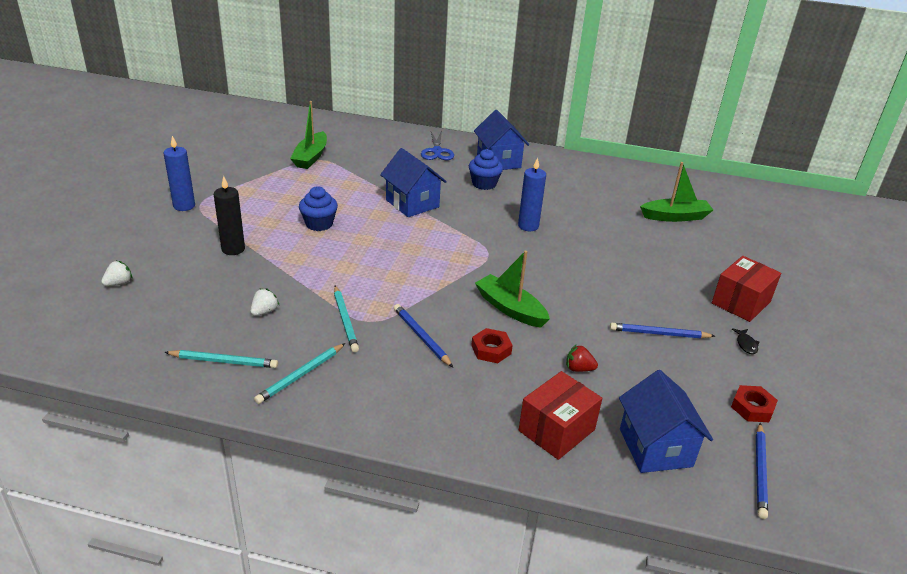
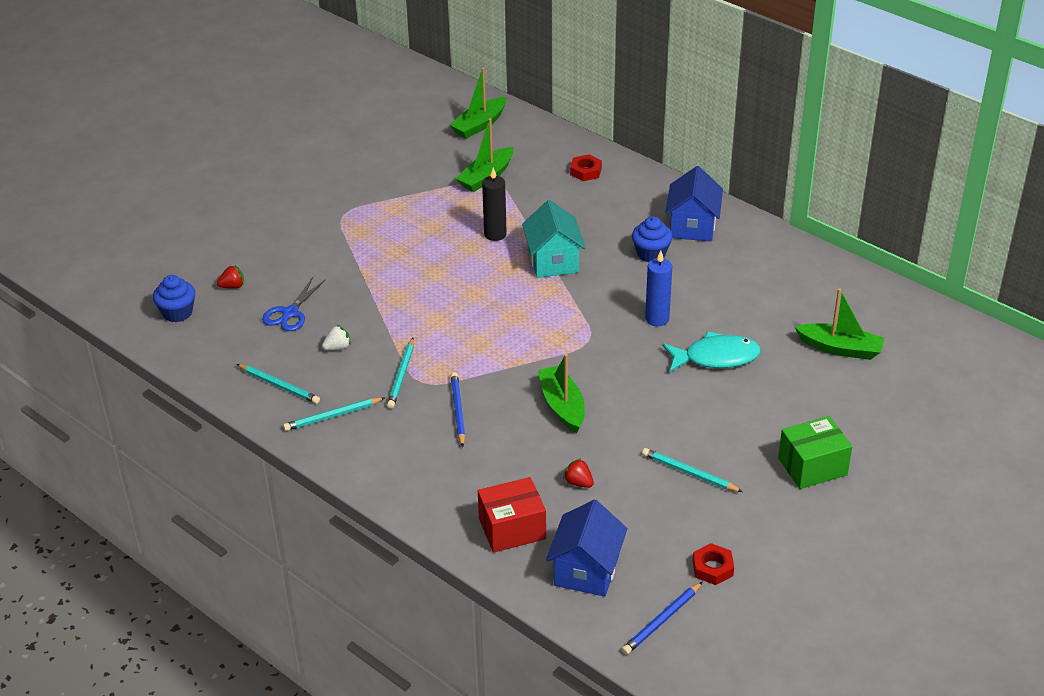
camera: 30 degrees right, 5 degrees up
white strawberry [101,261,132,286] -> red strawberry [217,265,244,289]
blue candle [164,136,195,211] -> none
black candle [214,176,245,255] -> black candle moved to [482,167,507,241]
blue cupcake [299,186,338,231] -> blue cupcake moved to [153,275,195,322]
blue house [380,148,447,217] -> turquoise house [522,200,586,278]
blue scissors [421,131,454,160] -> blue scissors moved to [262,277,326,331]
red nut [471,328,513,363] -> red nut moved to [570,154,602,181]
blue pencil [610,323,715,339] -> turquoise pencil [642,448,743,492]
red box [712,256,781,322] -> green box [778,416,852,489]
black fish [732,328,759,354] -> none
none -> green boat [449,68,506,139]
none -> turquoise fish [662,331,761,372]

